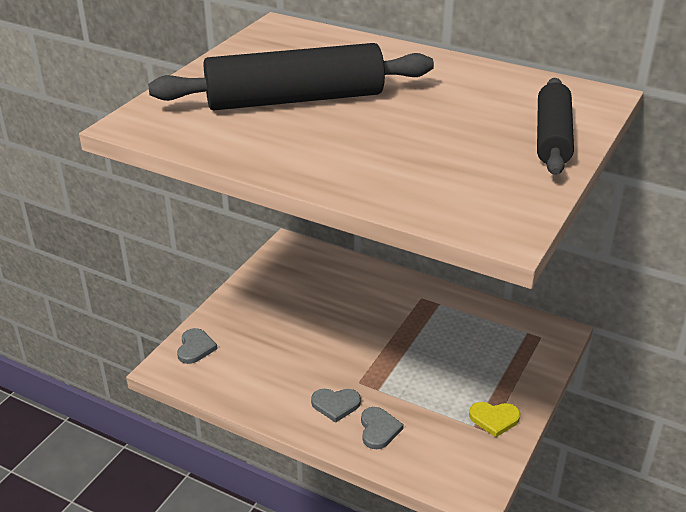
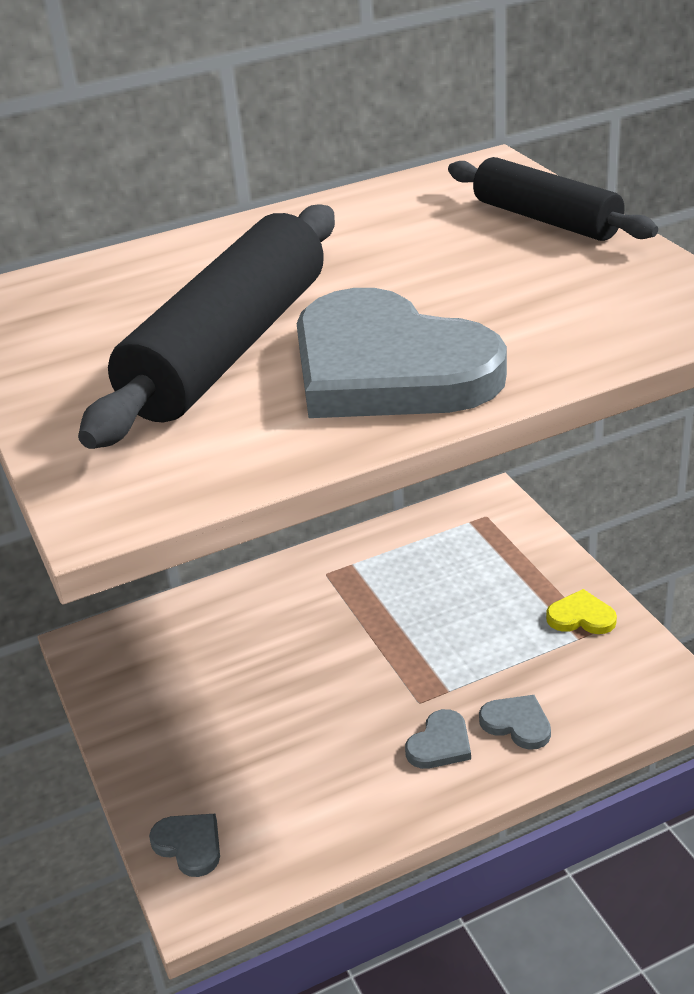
camera: 50 degrees left, 0 degrees up
yellow heart [469,402,521,437] -> yellow heart turned 120 degrees counterclockwise [546,589,617,634]
none -> grey heart [297,288,507,418]

